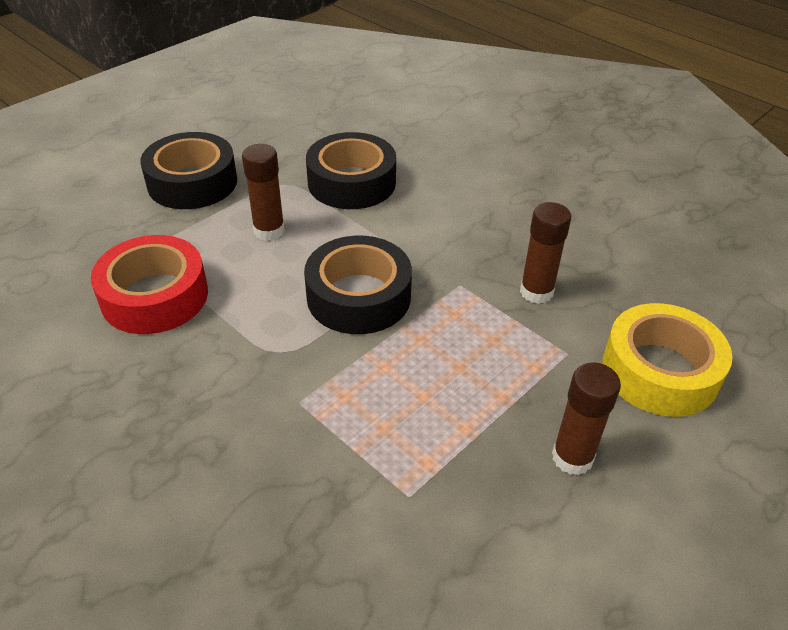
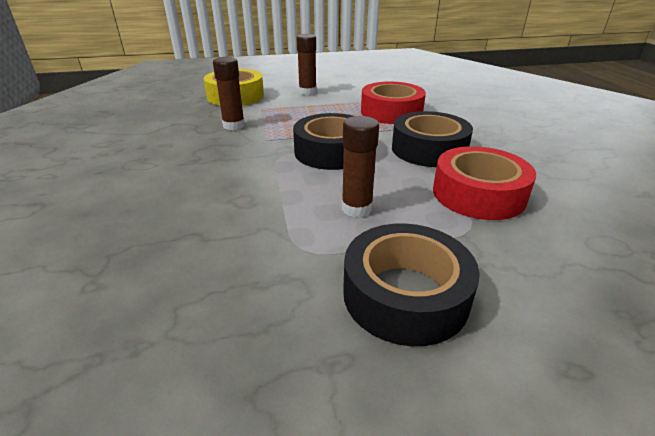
camera: 145 degrees left, 10 degrees down
black tape [306,132,396,209] -> black tape moved to [392,111,473,167]
none -> red tape [361,82,426,124]

